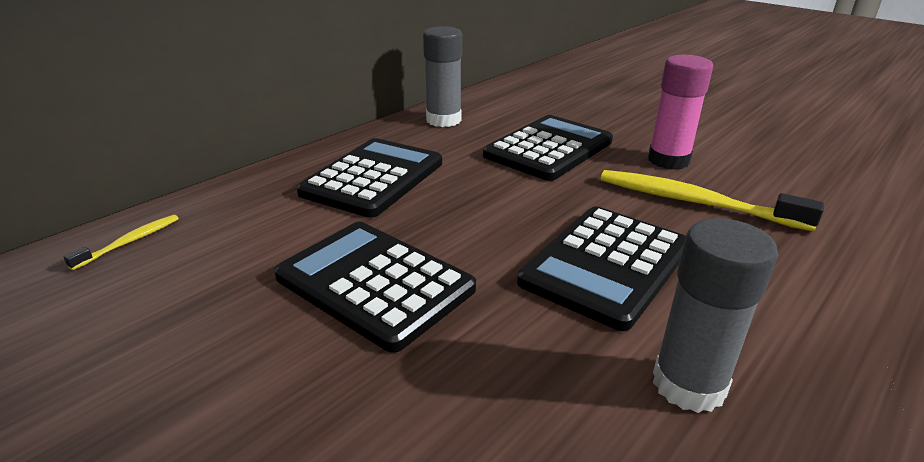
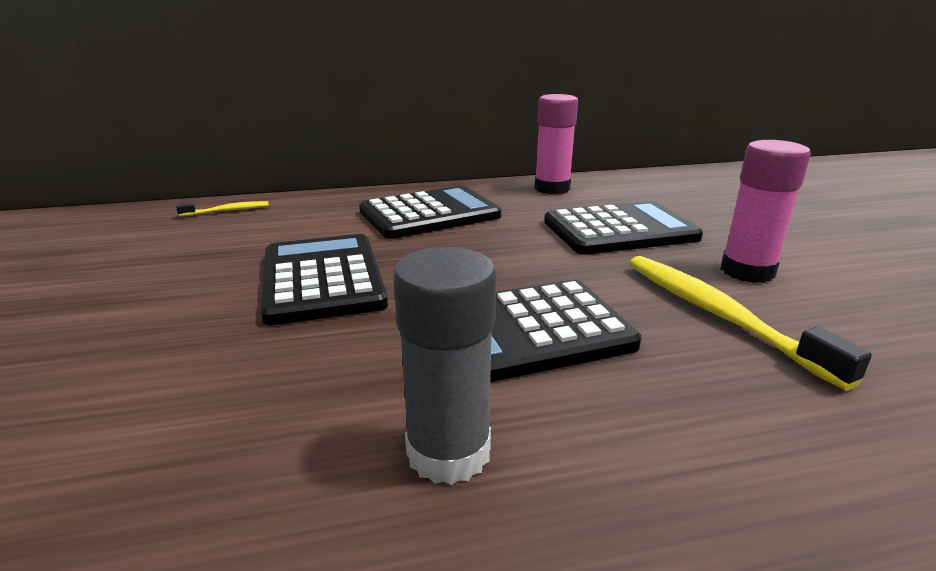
camera: 35 degrees right, 5 degrees down
grey glue stick [423,26,462,127] -> pink glue stick [535,94,578,194]

